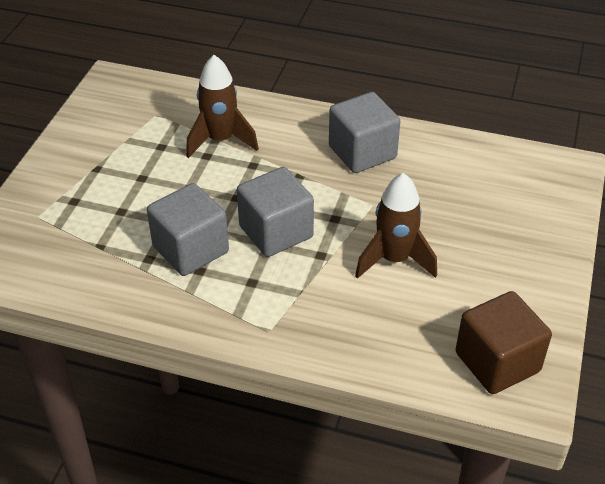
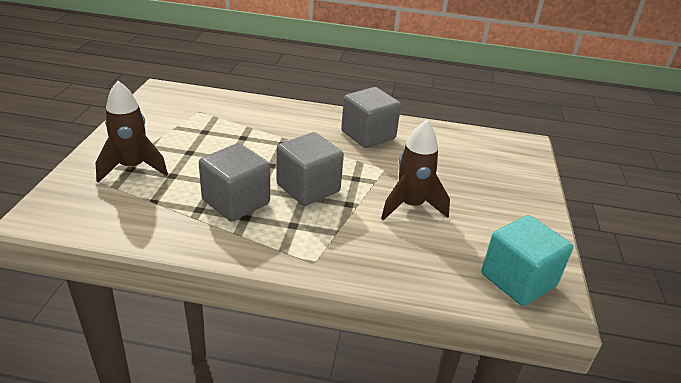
camera: 10 degrees left, 10 degrees down
brown rocket [186,55,259,158] -> brown rocket moved to [96,81,168,183]
brown cube [456,291,552,394] -> turquoise cube [482,215,573,306]

